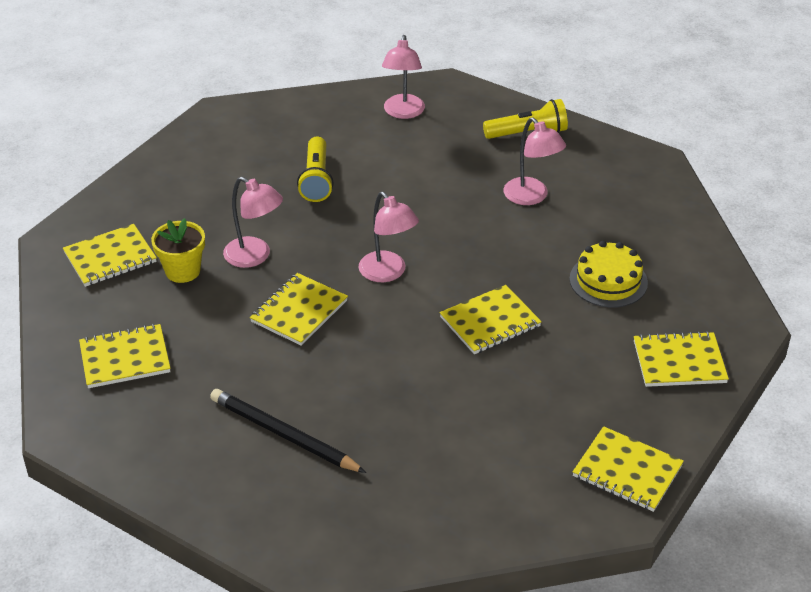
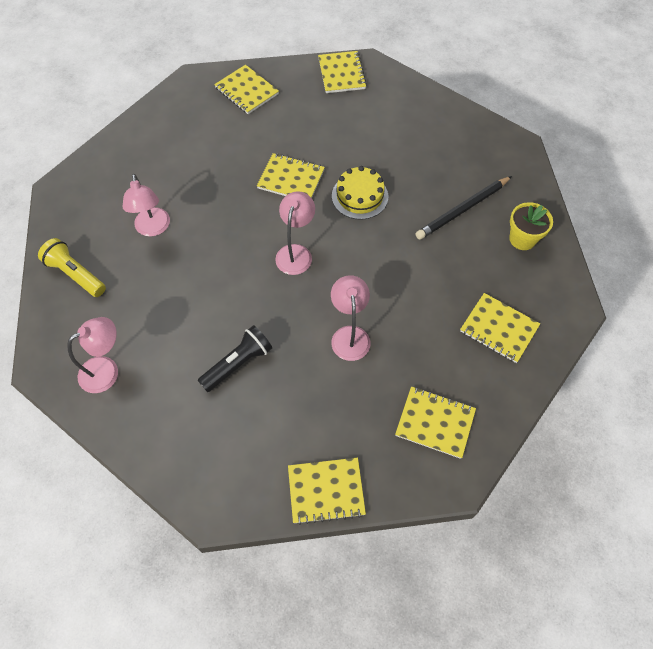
camera: 130 degrees left, 20 degrees up
yellow flower pot [151,218,205,283] -> yellow flower pot moved to [509,202,553,250]
black pencil [210,389,366,473] -> black pencil turned 60 degrees clockwise [416,176,512,240]
yellow notebook [250,273,348,346] -> yellow notebook moved to [288,458,366,525]
yellow flashlight [297,137,334,202] -> black flashlight [197,325,272,392]
pink lamp [503,117,566,205] -> pink lamp turned 150 degrees clockwise [123,174,170,236]
yellow cake [570,241,648,308] -> yellow cake moved to [332,166,388,220]

